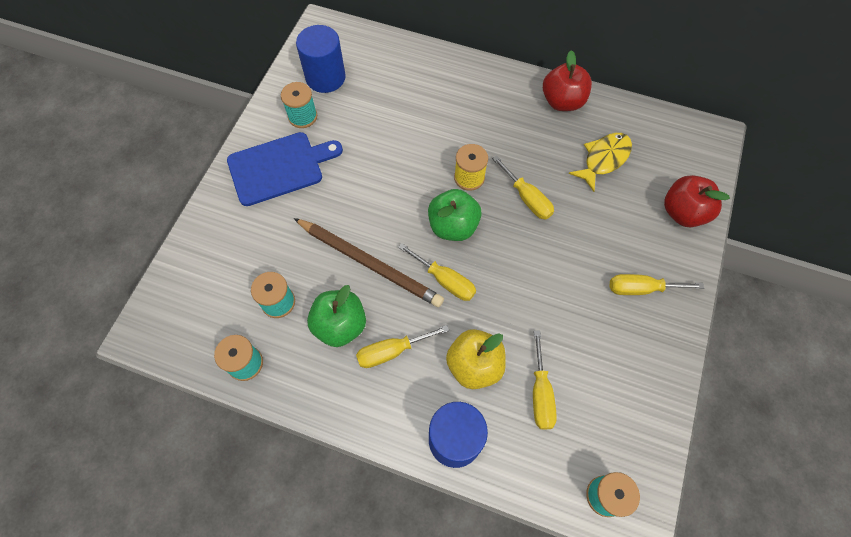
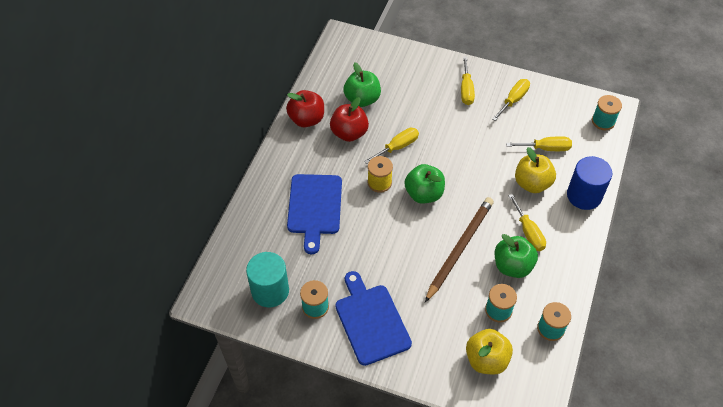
camera: 90 degrees left, 10 degrees down
blue cylinder [296,25,346,93] -> turquoise cylinder [246,252,289,307]
yellow screwdriver [398,243,476,301] -> yellow screwdriver moved to [492,79,530,121]
yellow fish [569,133,632,192] -> green apple [343,63,381,107]
red apple [664,175,730,227] -> red apple moved to [330,97,369,142]
none -> blue cutting board [287,174,342,254]
none -> yellow apple [466,329,513,375]

